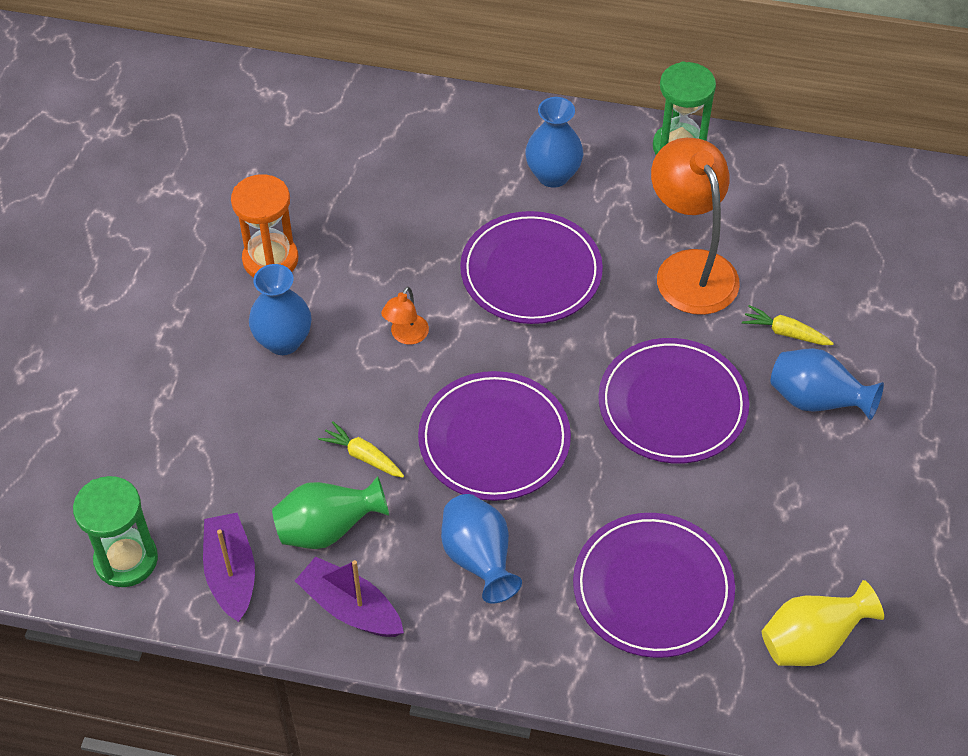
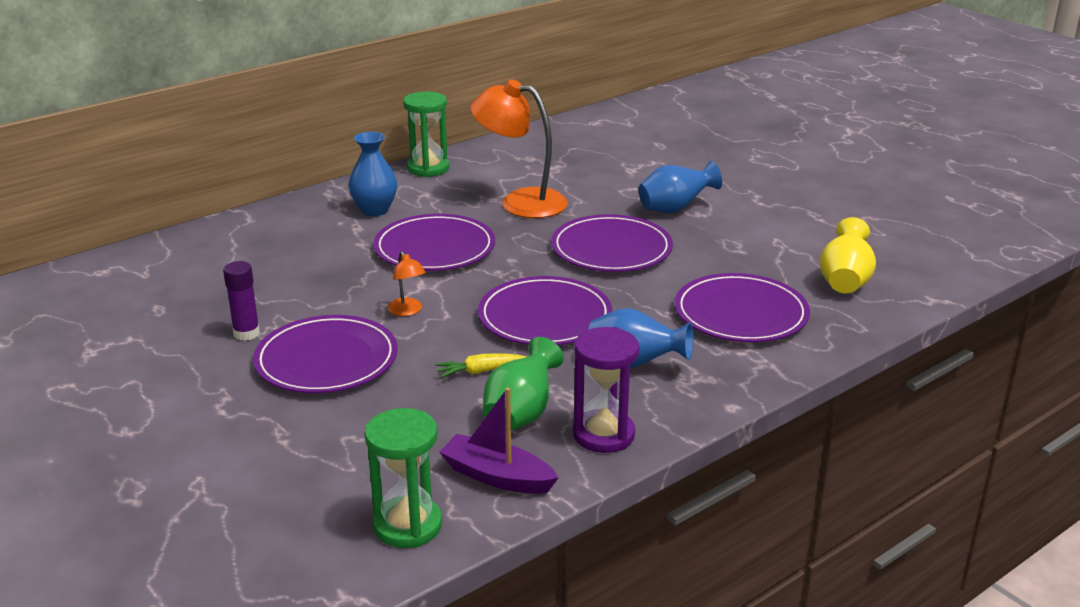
camera: 50 degrees left, 25 degrees down
orange hourglass [231,174,299,277] -> purple glue stick [223,261,260,341]
blue vase [249,264,311,355] -> purple plate [253,315,398,393]
purple boat [295,557,404,637] -> purple hourglass [573,327,639,453]
yellow carrot [742,305,834,345] -> none

